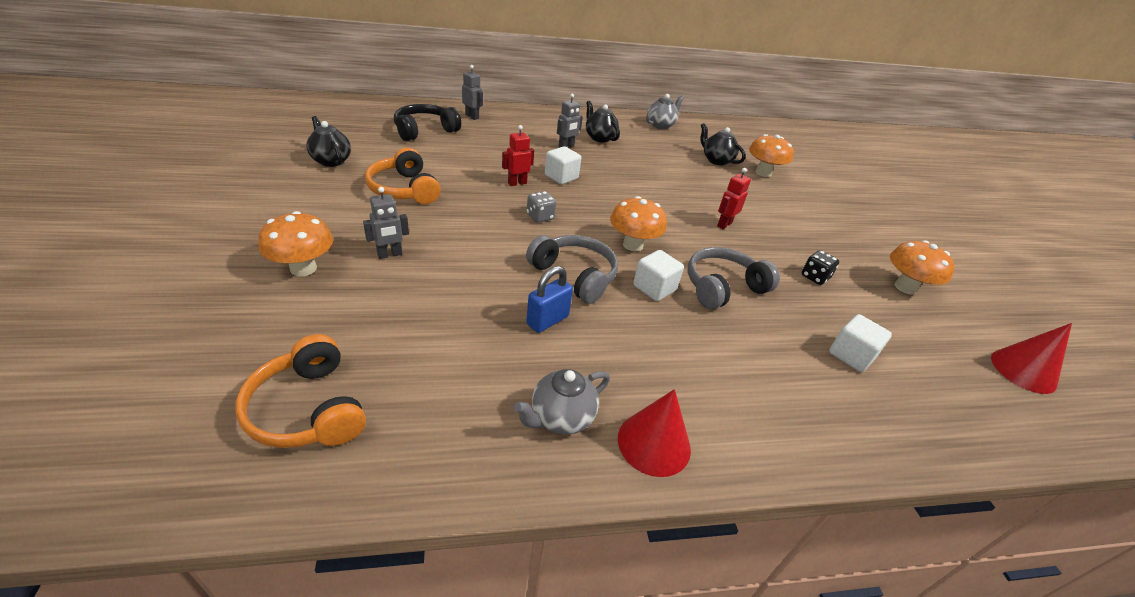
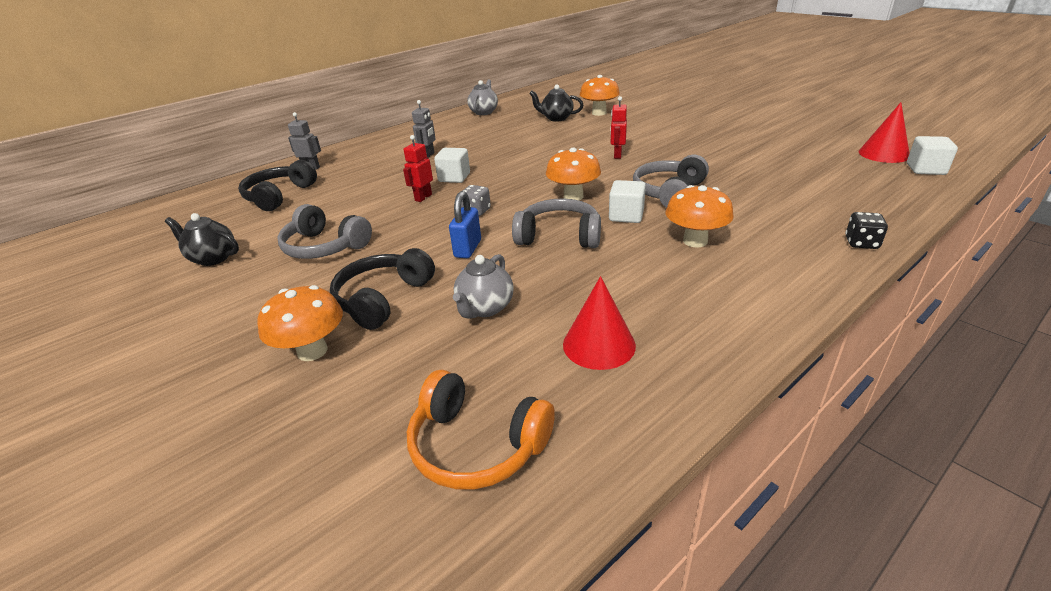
camera: 25 degrees left, 5 degrees down
grey robot [363,187,409,259] -> black headphones [330,248,435,330]
orange headphones [365,148,441,204] -> grey headphones [277,204,372,259]
grey teapot [514,369,610,435] -> grey teapot moved to [453,254,514,319]
blue padlock [526,266,573,333] -> blue padlock moved to [449,191,481,258]
black teapot [586,101,620,143] -> none
red cone [618,389,691,477] -> red cone moved to [563,276,636,370]
black dice [802,250,839,285] -> black dice moved to [845,212,888,249]
white cube [829,314,892,372] -> white cube moved to [907,136,958,175]
orange mushroom [890,240,955,294] -> orange mushroom moved to [666,185,734,247]

